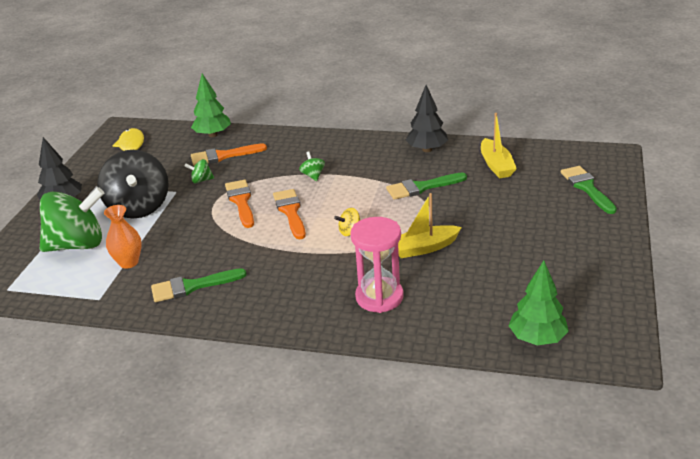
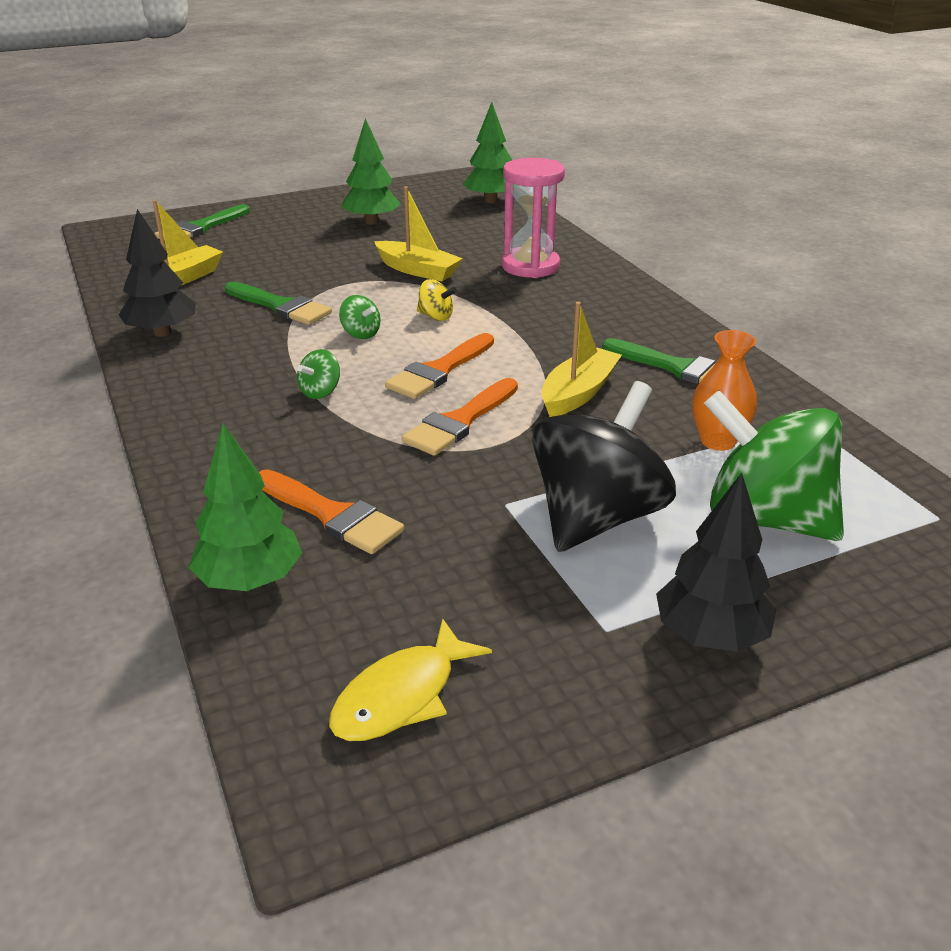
camera: 130 degrees left, 0 degrees up
green spinning top [185,159,214,183] -> green spinning top moved to [339,295,380,339]
none -> green tree [341,118,401,224]
none -> yellow boat [541,302,622,417]

